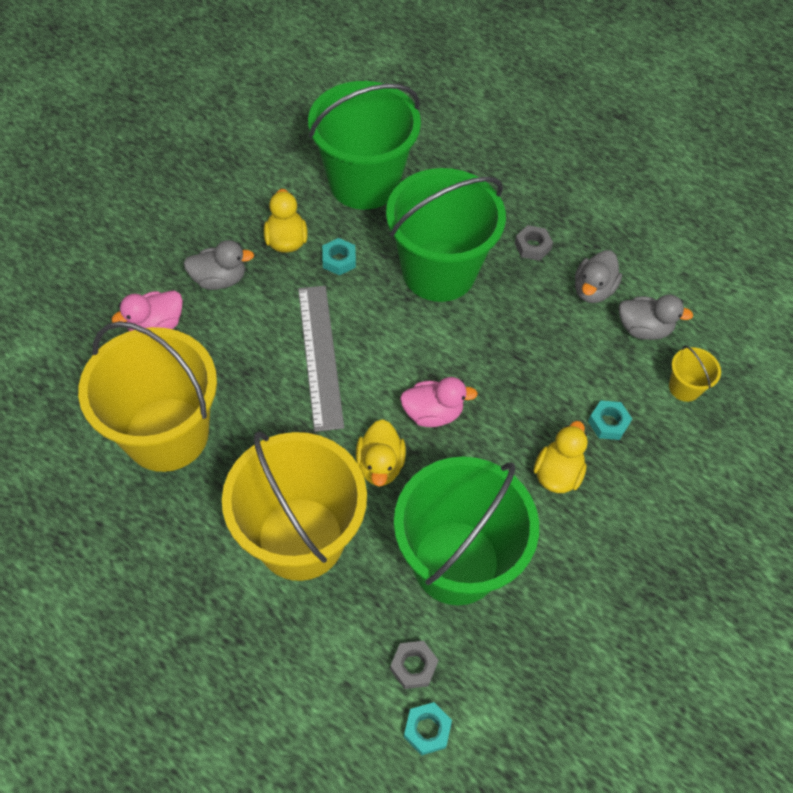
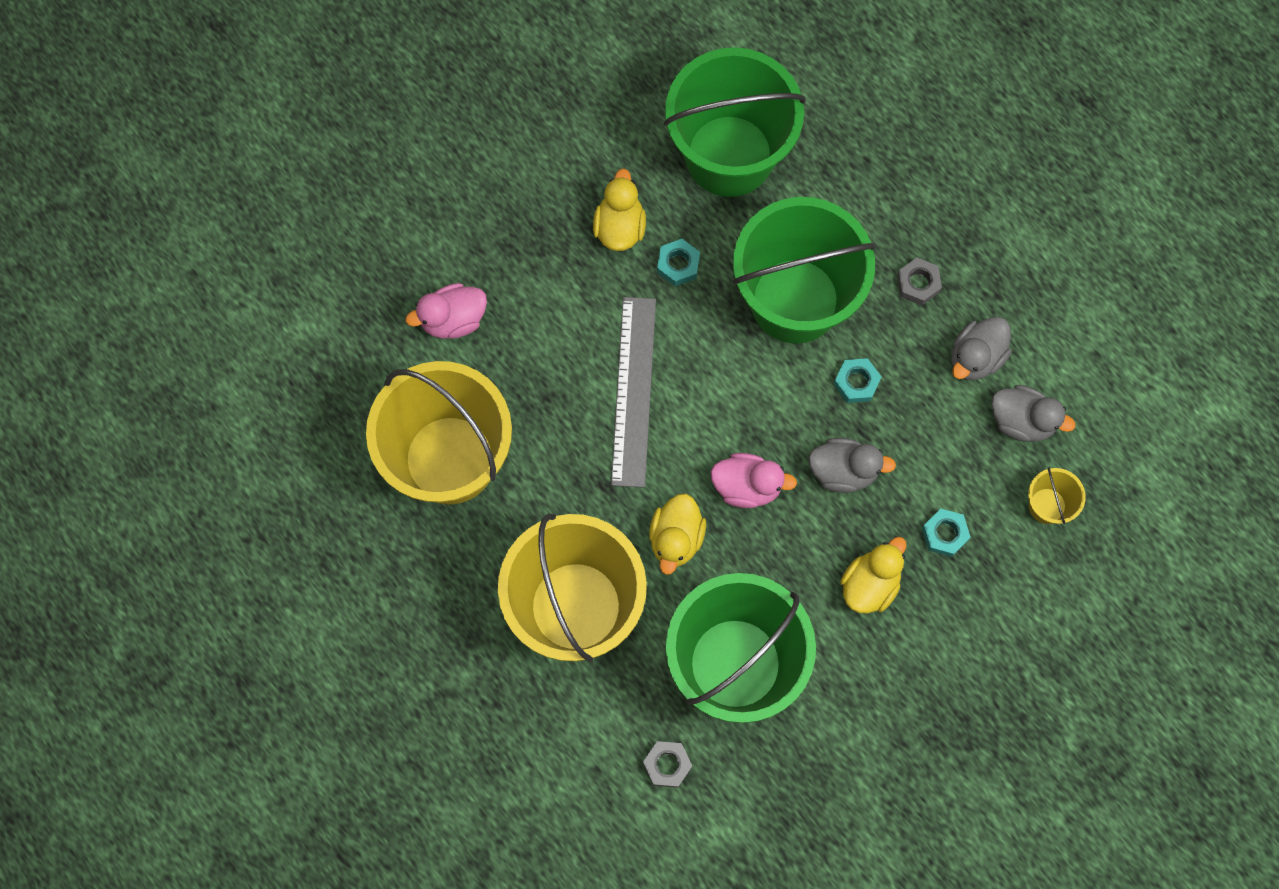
camera: 15 degrees right, 15 degrees up
grey duck [183,240,254,290] -> grey duck moved to [808,438,896,493]
turquoise nut [404,702,452,755] -> turquoise nut moved to [833,358,881,403]

